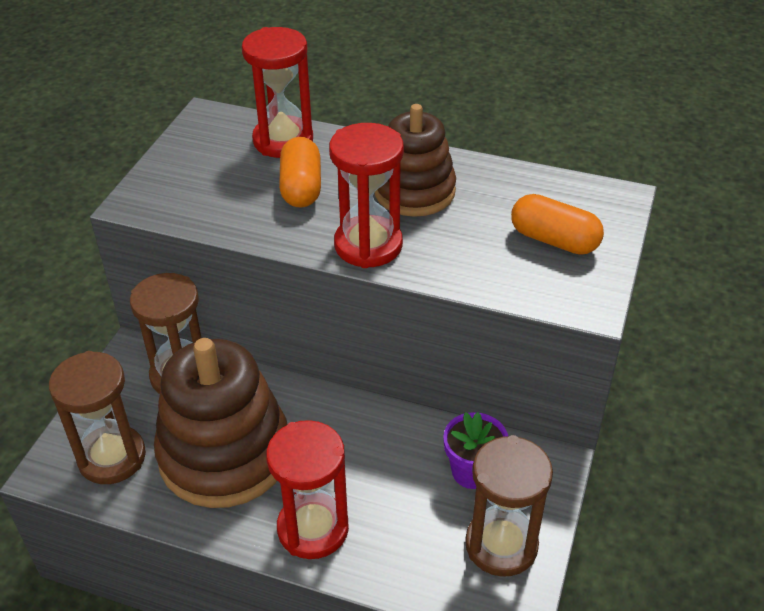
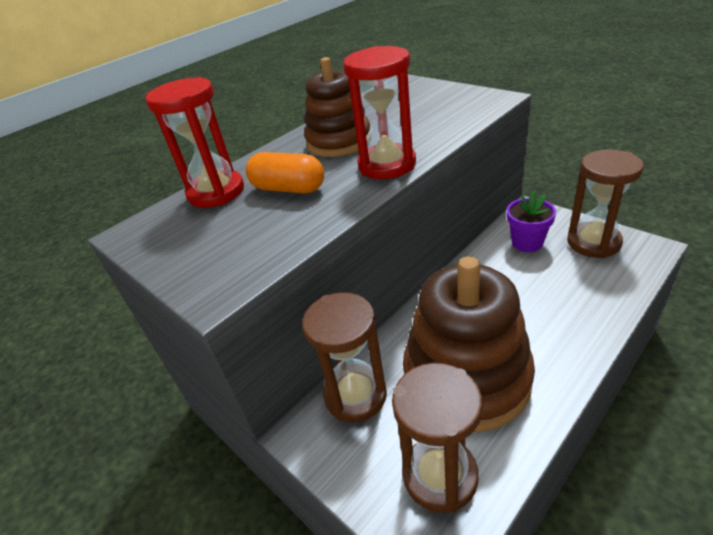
camera: 60 degrees left, 5 degrees down
red hourglass [266,420,349,559] -> none
orange capsule [511,194,604,255] -> none

